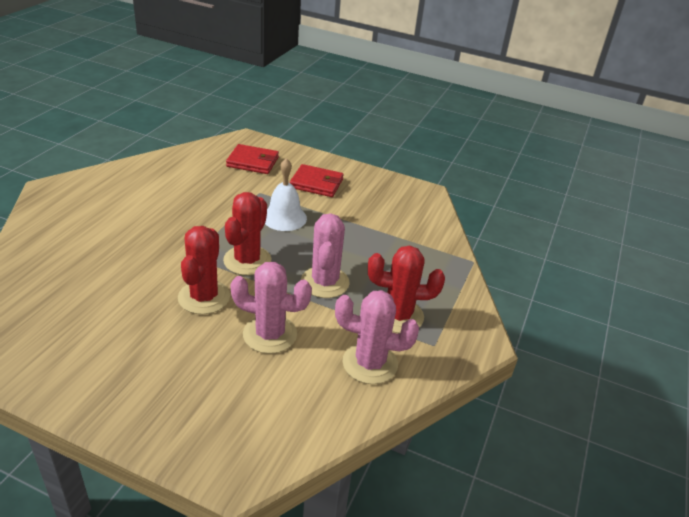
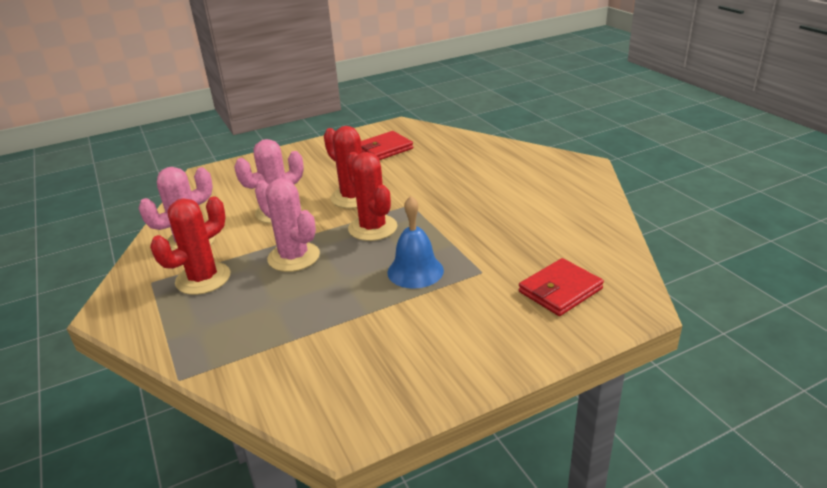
camera: 135 degrees right, 5 degrees down
white bell [265,158,307,231] -> blue bell [387,196,444,289]
red wallet [290,164,344,197] -> red wallet moved to [361,131,413,160]

